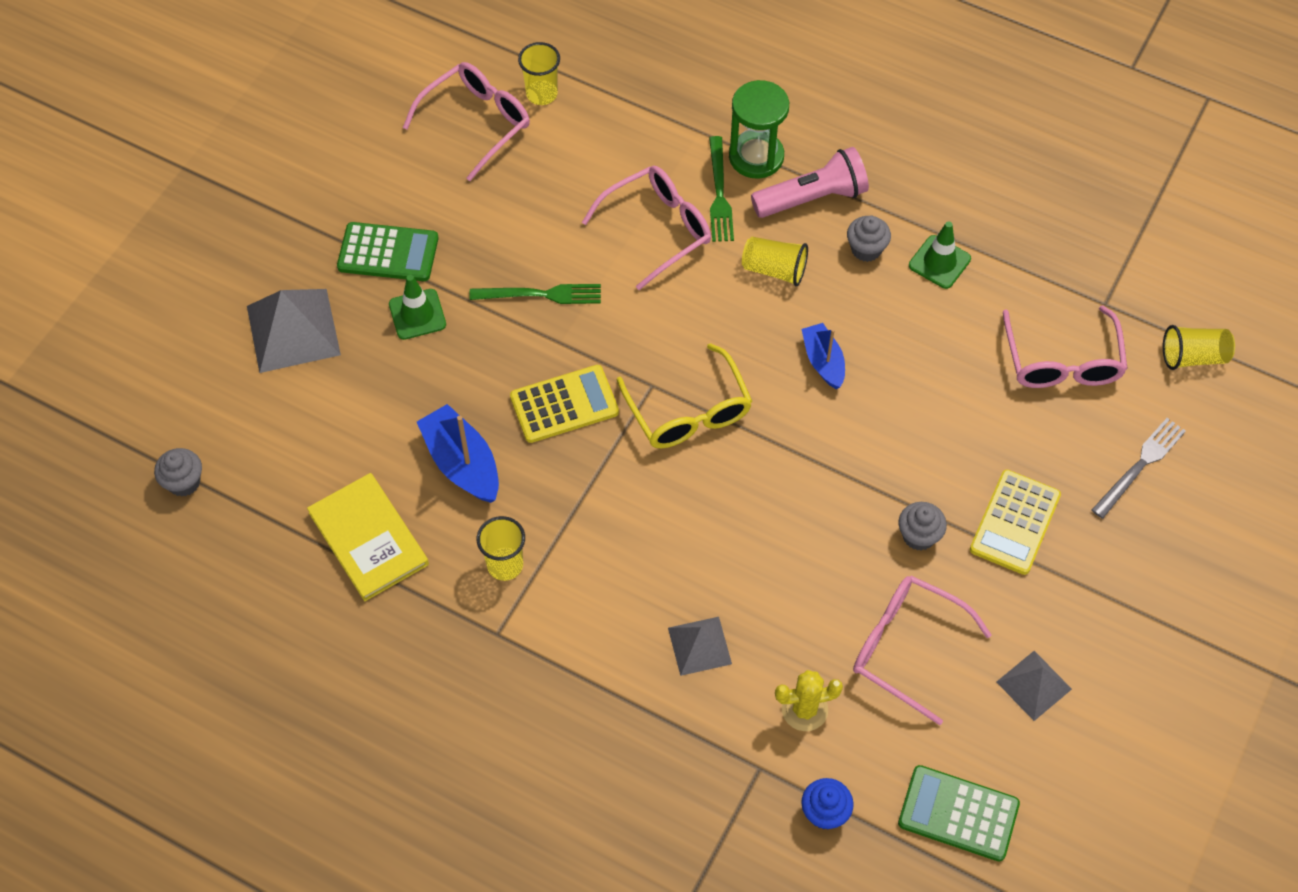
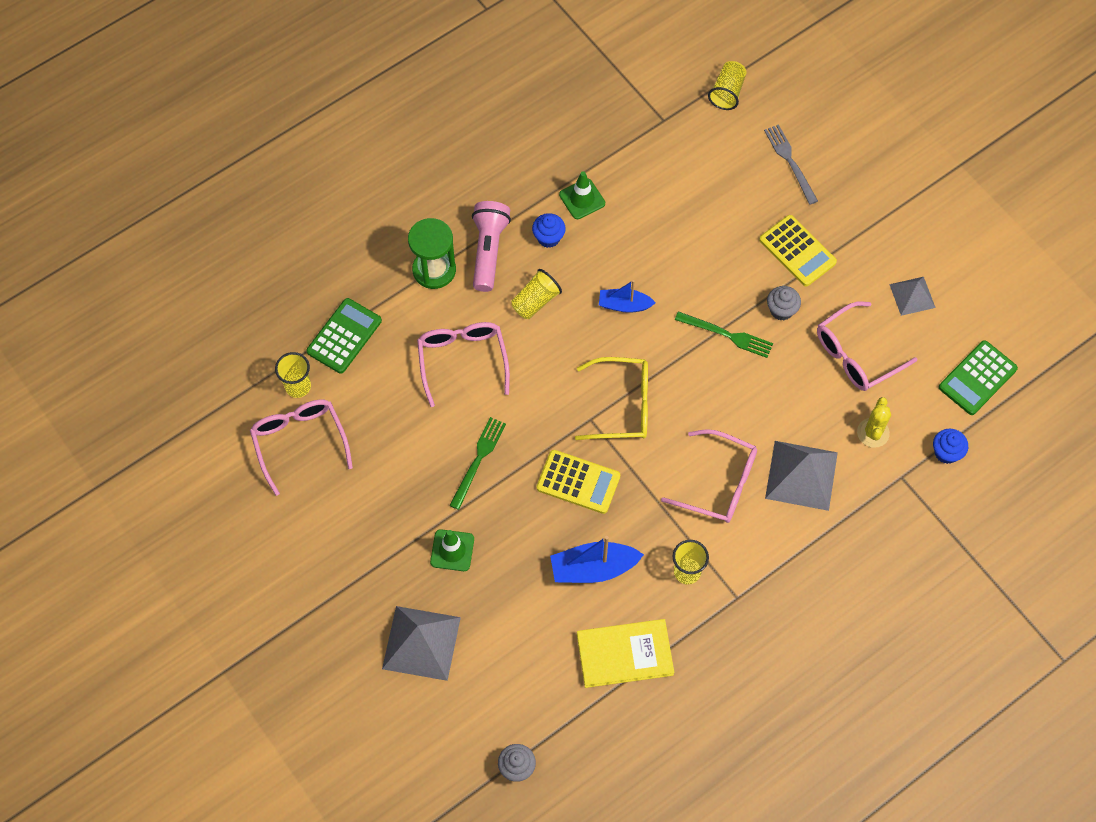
camera: 65 degrees left, 5 degrees up
green calculator [337,222,438,281] -> green calculator moved to [306,298,382,374]
yellow calculator [510,365,619,443] -> yellow calculator turned 105 degrees clockwise [537,450,620,514]
grey pyramid [668,617,732,676] -> grey pyramid [765,441,838,511], size x1.68
green fork [709,136,734,242] -> green fork moved to [675,311,773,358]
grey cupcake [847,216,891,262] -> blue cupcake [532,213,566,248]
pink glasses [1003,306,1128,388] -> pink glasses moved to [661,429,757,523]

